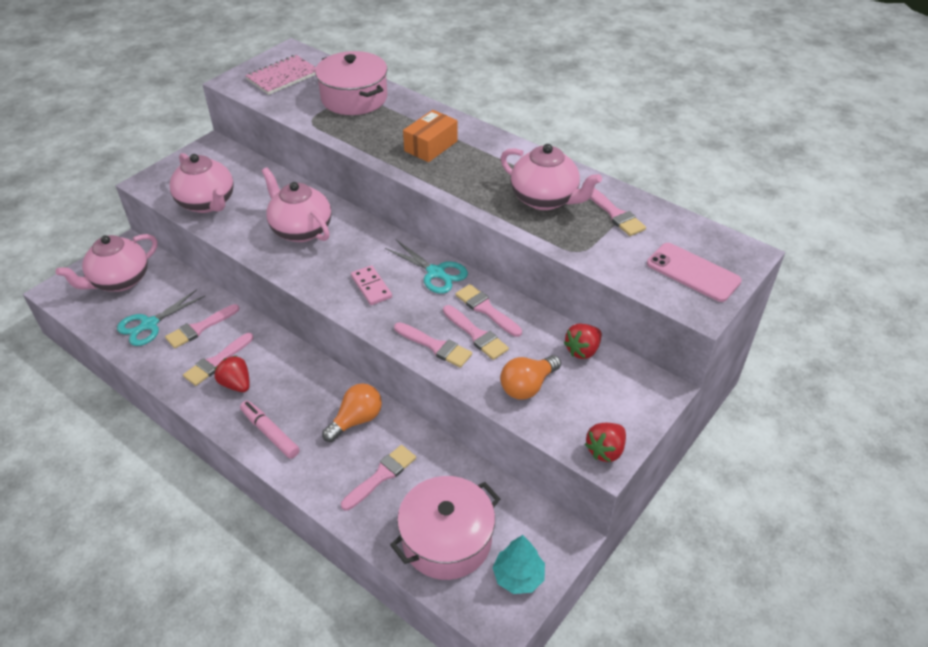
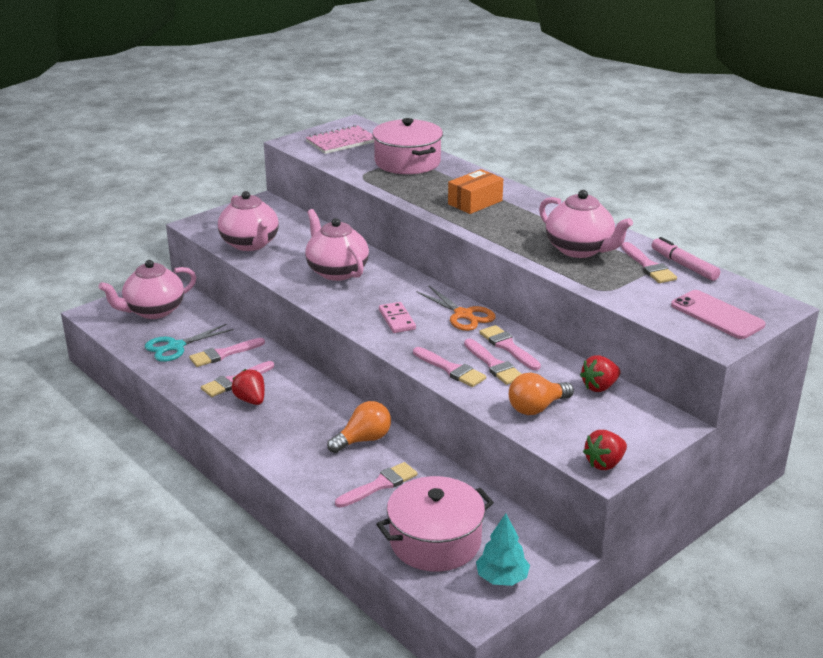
camera: 10 degrees right, 15 degrees down
pink marker [240,401,300,459] -> pink marker moved to [652,237,720,281]
turquoise scissors [385,240,468,294] -> orange scissors [417,286,496,331]

